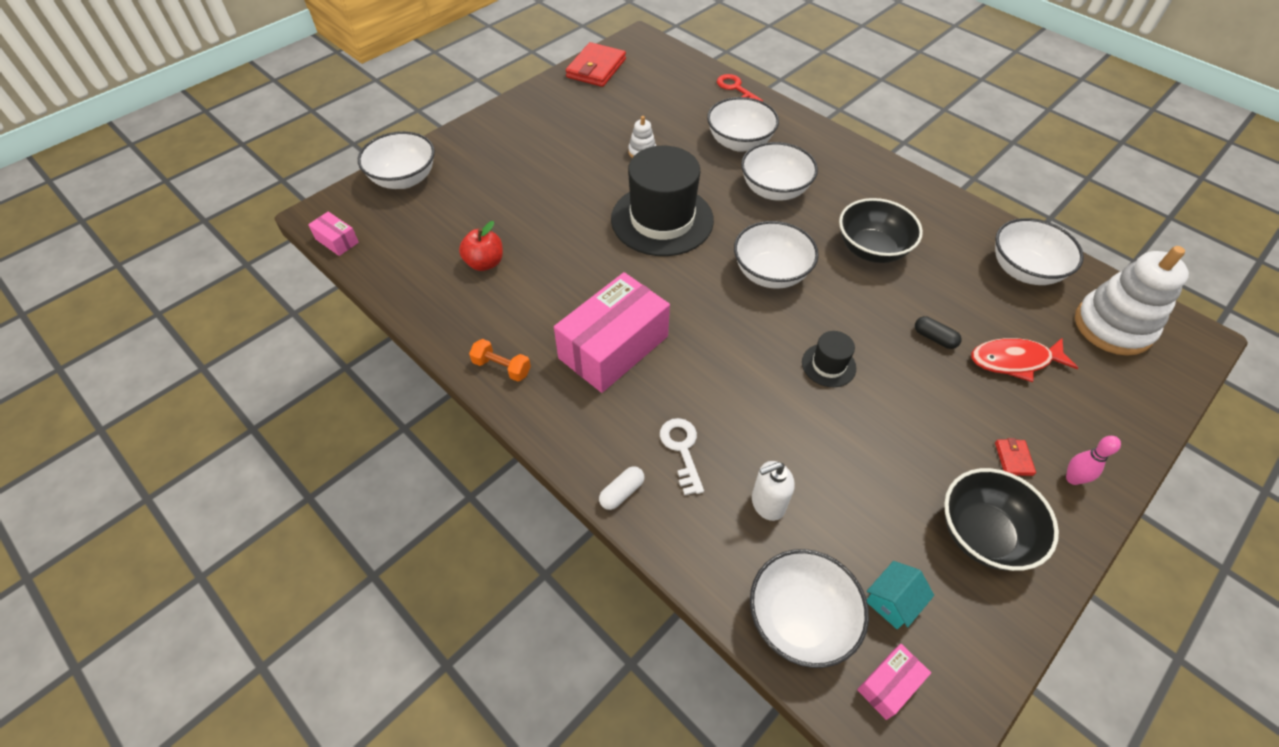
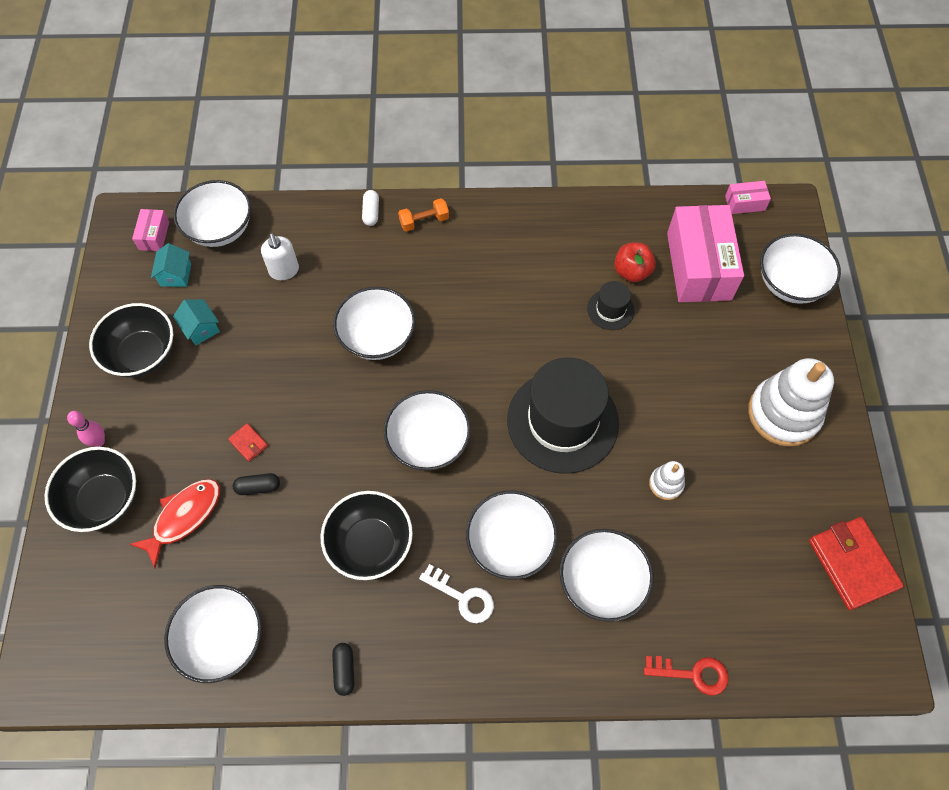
camera: 135 degrees right, 10 degrees up
orange dumbbell [469,339,531,382] -> orange dumbbell moved to [398,198,449,232]
pink box [554,272,670,393] -> pink box moved to [667,205,744,302]
white key [660,418,704,495] -> white key moved to [419,564,494,623]
white soap dispenser [752,461,795,521] -> white soap dispenser turned 135 degrees clockwise [261,233,299,280]
black hat [802,331,856,387] -> black hat moved to [587,281,635,330]
red wallet [995,438,1036,476] -> red wallet moved to [228,423,268,462]
white stacking toy [1075,246,1189,356] -> white stacking toy moved to [748,358,834,447]
none -> black bowl [45,447,136,532]
none -> turquoise house [173,299,220,346]
none -> black capsule [332,643,355,696]
none -> white bowl [333,287,416,360]

